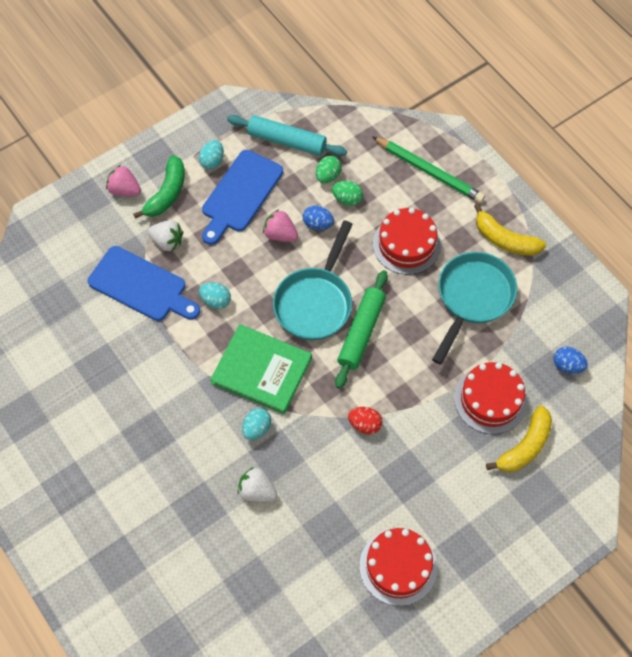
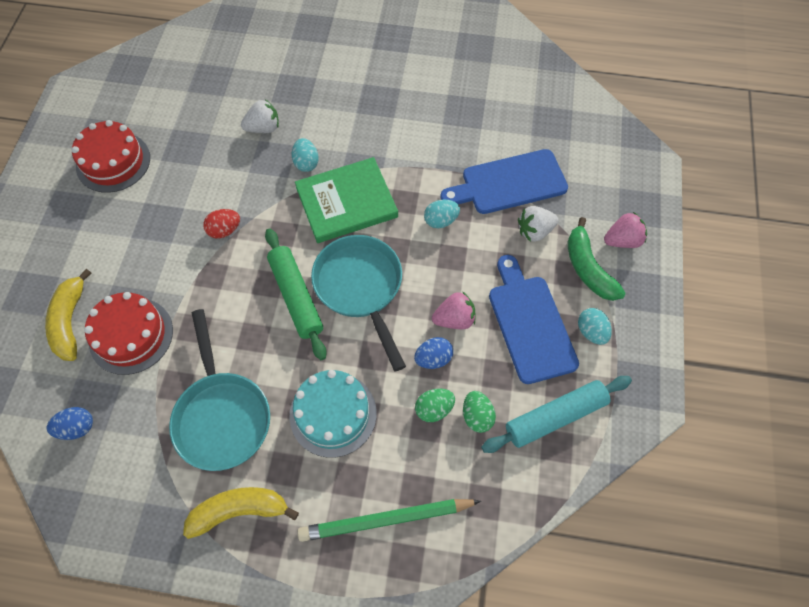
camera: 135 degrees right, 0 degrees up
red cake [373,208,441,275] -> turquoise cake [289,370,377,458]

